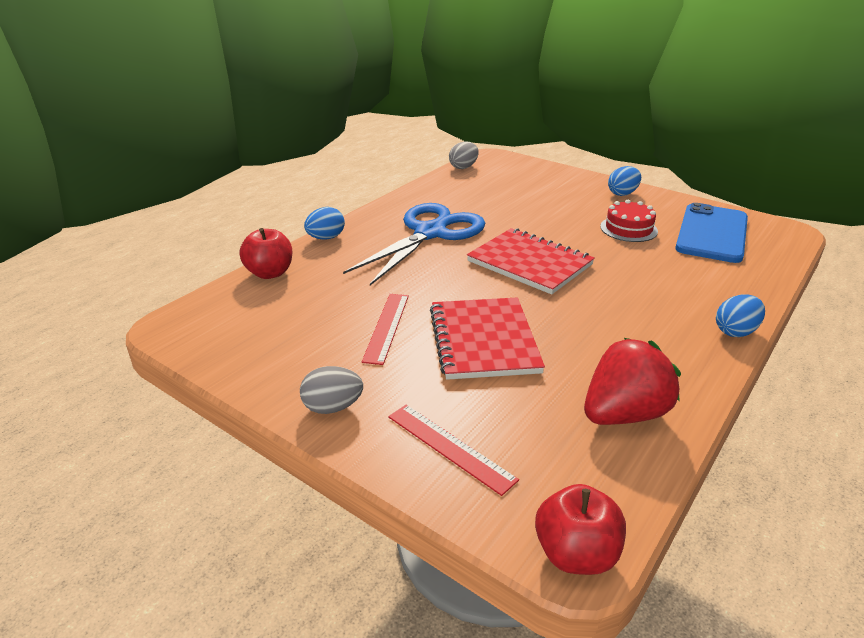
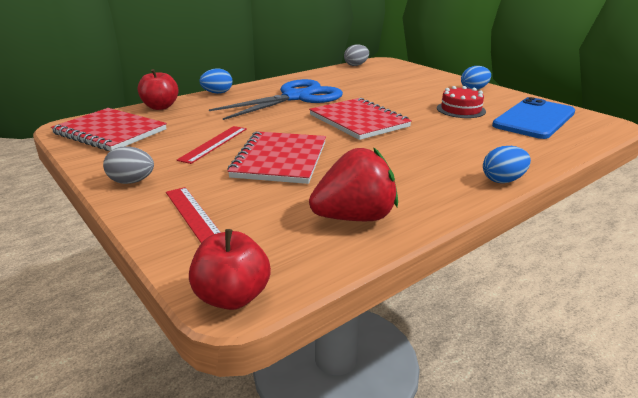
camera: 15 degrees right, 5 degrees down
none -> red notebook [51,108,167,151]

